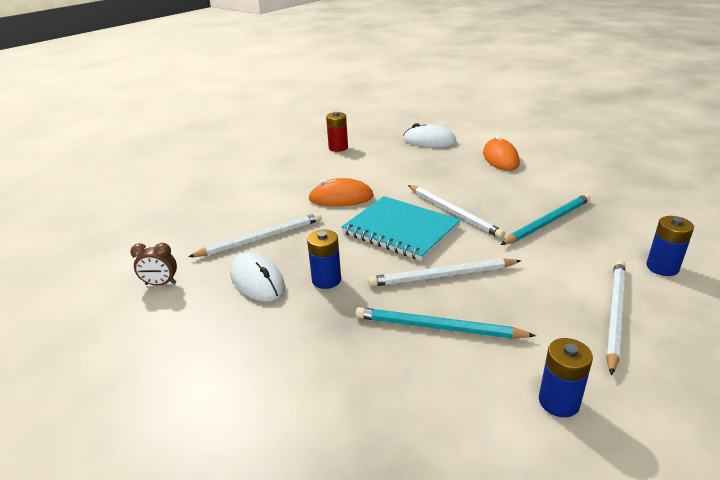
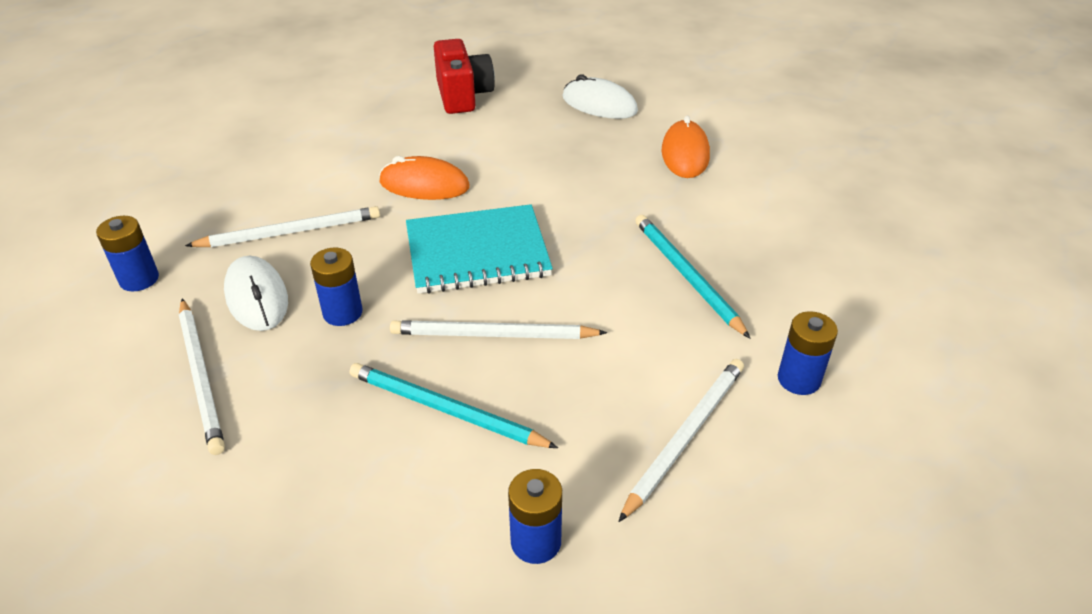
camera: 10 degrees right, 10 degrees up
brown clock [130,243,177,285] -> blue battery [96,216,159,291]
red battery [326,112,348,152] -> red camera [434,39,495,114]
turquoise notebook [341,196,461,261] -> turquoise notebook turned 60 degrees counterclockwise [406,204,553,294]
white pencil [408,185,505,239] -> white pencil moved to [179,299,225,455]
turquoise pencil [501,194,591,245] -> turquoise pencil turned 90 degrees counterclockwise [635,215,751,339]

